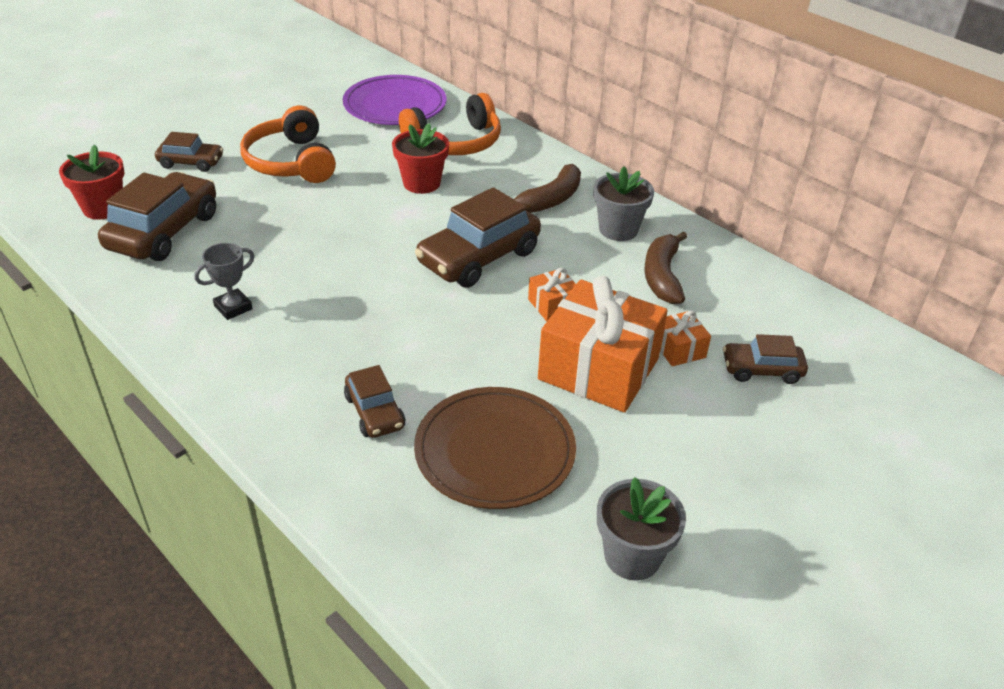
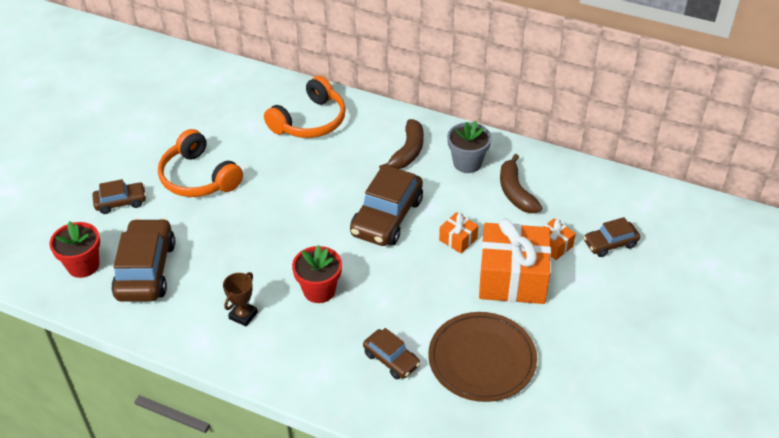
camera: 20 degrees left, 5 degrees up
grey trophy [194,243,254,320] -> brown trophy [223,272,258,327]
purple plate [343,75,446,125] -> none
red flower pot [392,123,449,194] -> red flower pot moved to [292,245,342,303]
grey flower pot [597,477,686,581] -> none

